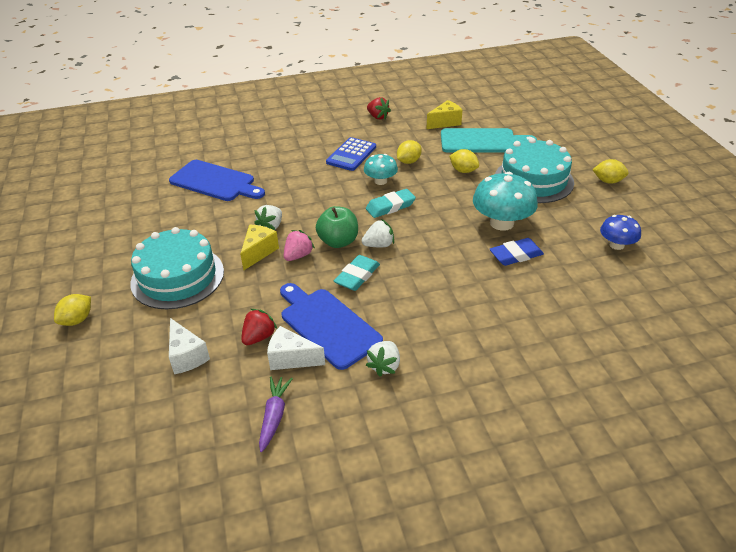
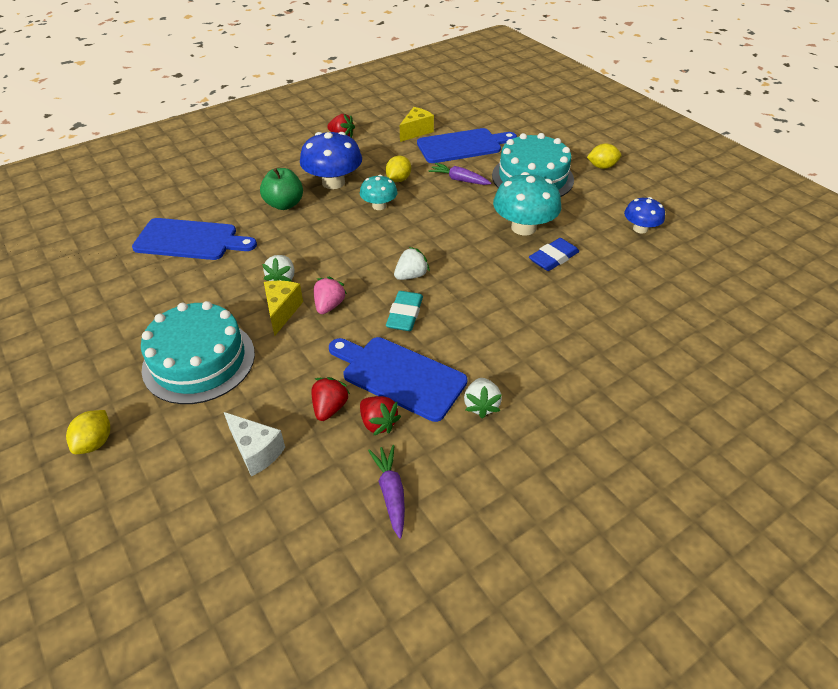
camera: 20 degrees left, 5 degrees up
white cheese [267,326,325,370] -> red strawberry [360,396,401,436]
green apple [316,206,358,248] -> green apple moved to [260,168,303,210]
blue calculator [326,137,376,171] -> blue mushroom [300,132,362,189]
turquoise eraser [366,189,416,218] -> none
turquoise cutting board [441,128,537,153] -> blue cutting board [417,128,517,163]
yellow lemon [449,149,479,173] -> purple carrot [428,163,491,185]

